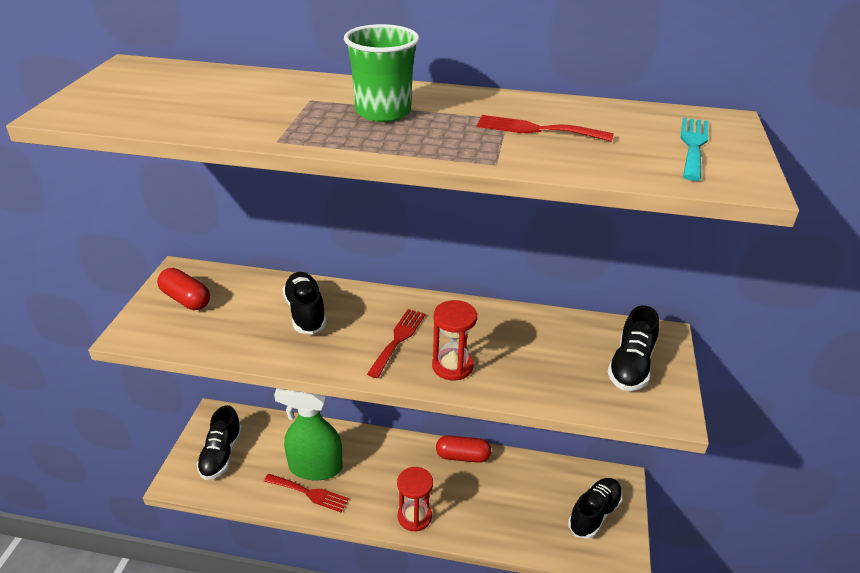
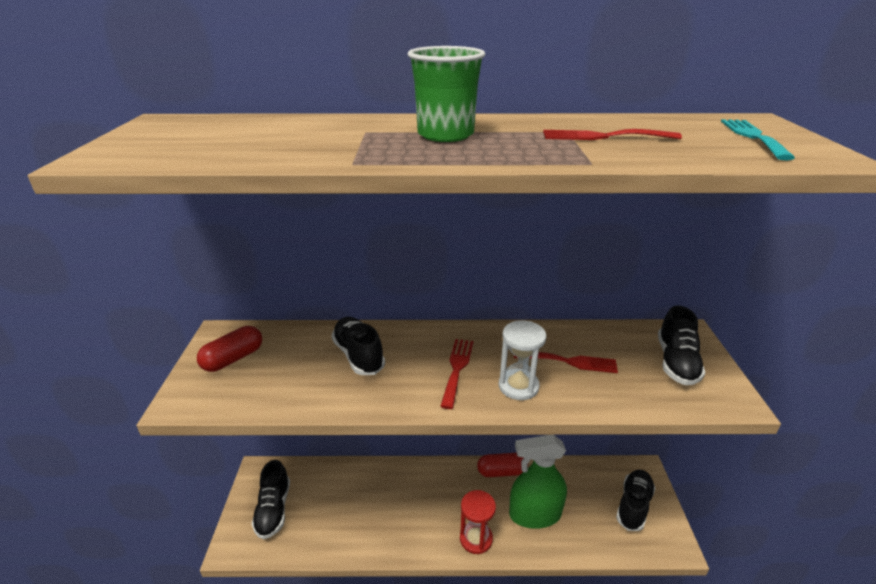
camera: 10 degrees left, 5 degrees down
red capsule [157,268,210,310] -> red capsule turned 75 degrees counterclockwise [197,326,262,372]
red fork [264,474,349,512] -> red fork moved to [514,352,618,373]
green spray bottle [274,388,343,481] -> green spray bottle moved to [509,435,567,529]
red hourglass [432,300,477,380] -> white hourglass [499,320,546,400]

